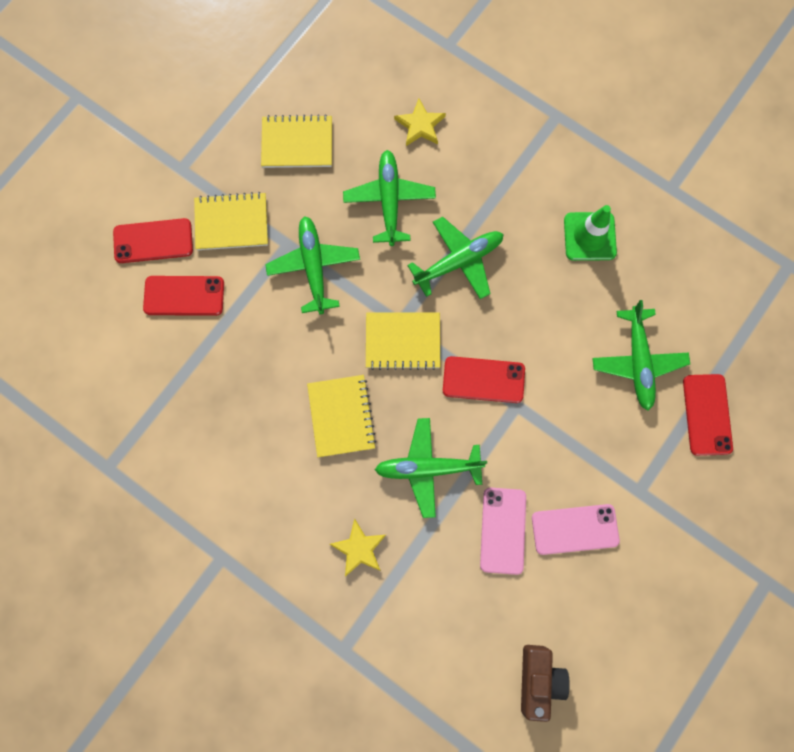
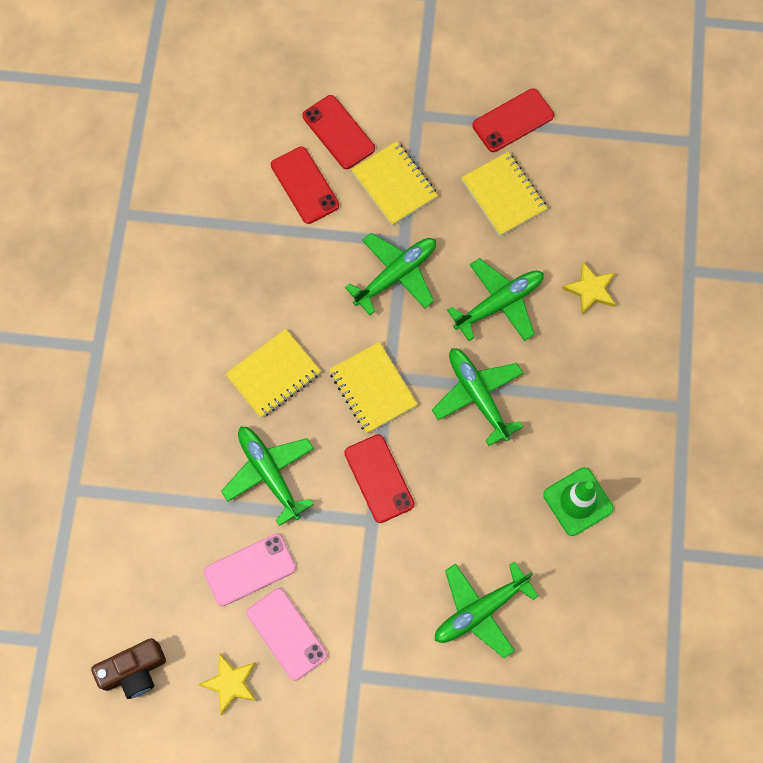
camera: 60 degrees right, 5 degrees down
yellow star [330,518,386,577] -> yellow star moved to [198,653,257,715]
green plane [407,217,503,299] -> green plane turned 150 degrees counterclockwise [432,348,523,446]
red phone [683,374,733,456] -> red phone moved to [472,88,554,152]

